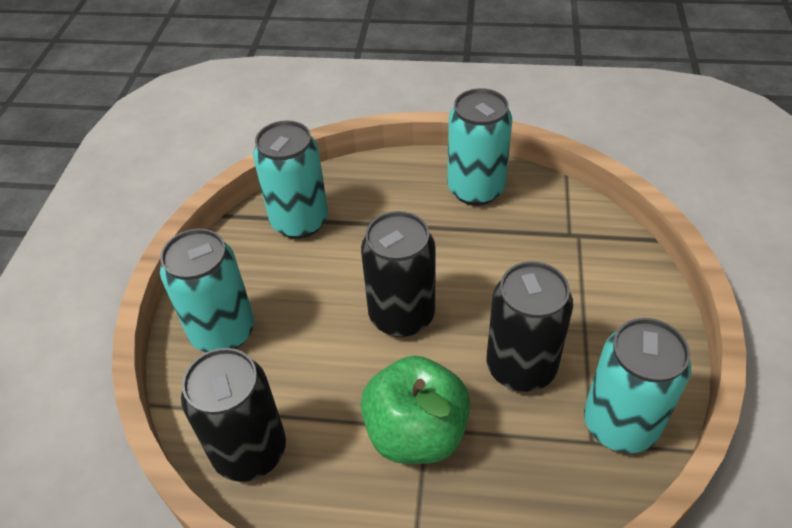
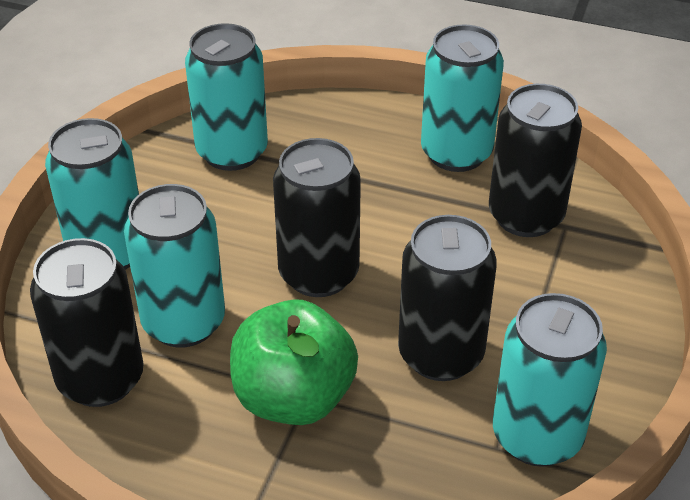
camera: 10 degrees right, 5 degrees down
none -> turquoise can [124,184,225,348]
none -> black can [489,84,582,237]

